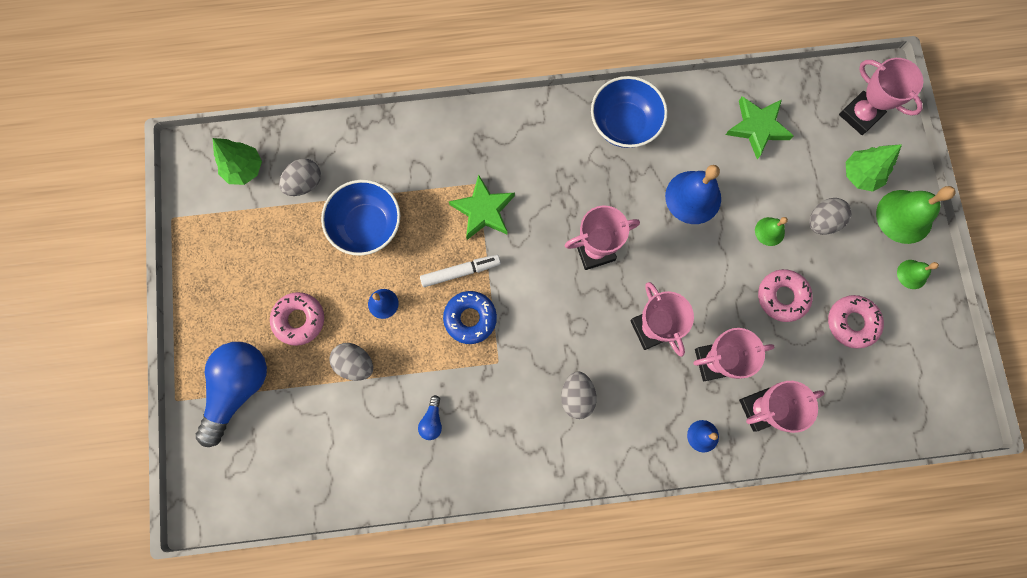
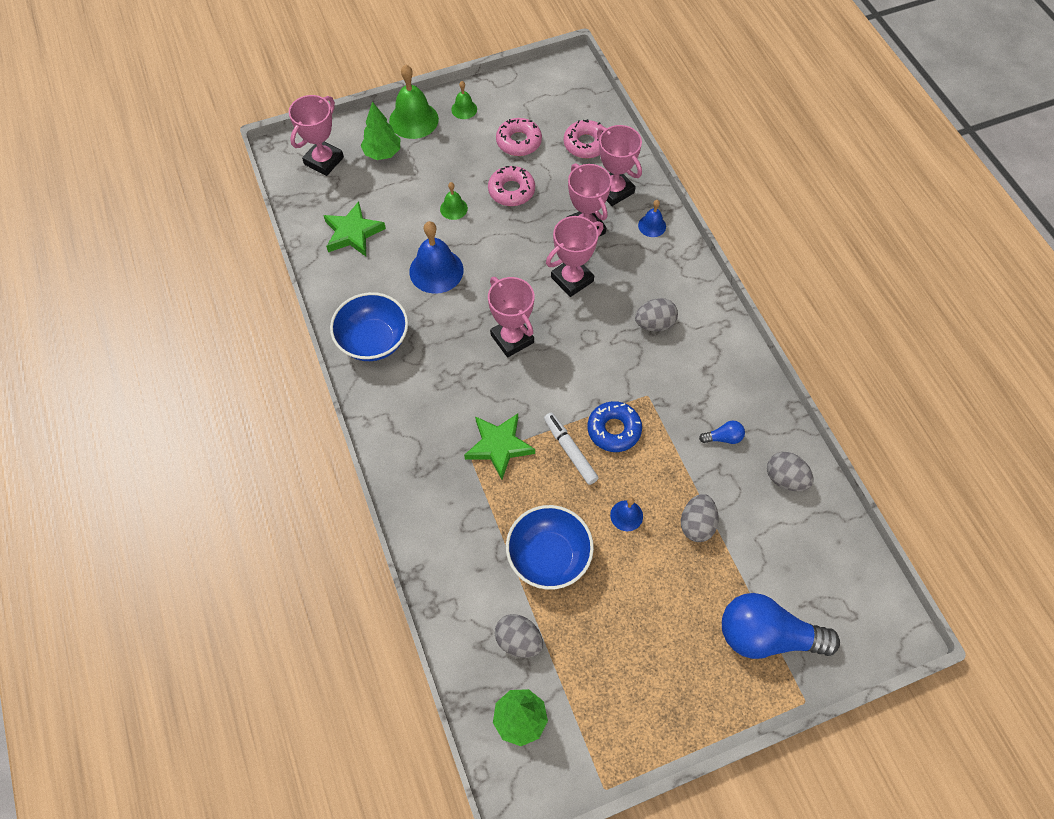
camera: 105 degrees left, 15 degrees down
pink donut [270,292,324,346] -> pink donut moved to [564,119,604,159]
grey egg [809,198,851,235] -> grey egg moved to [767,452,813,491]

